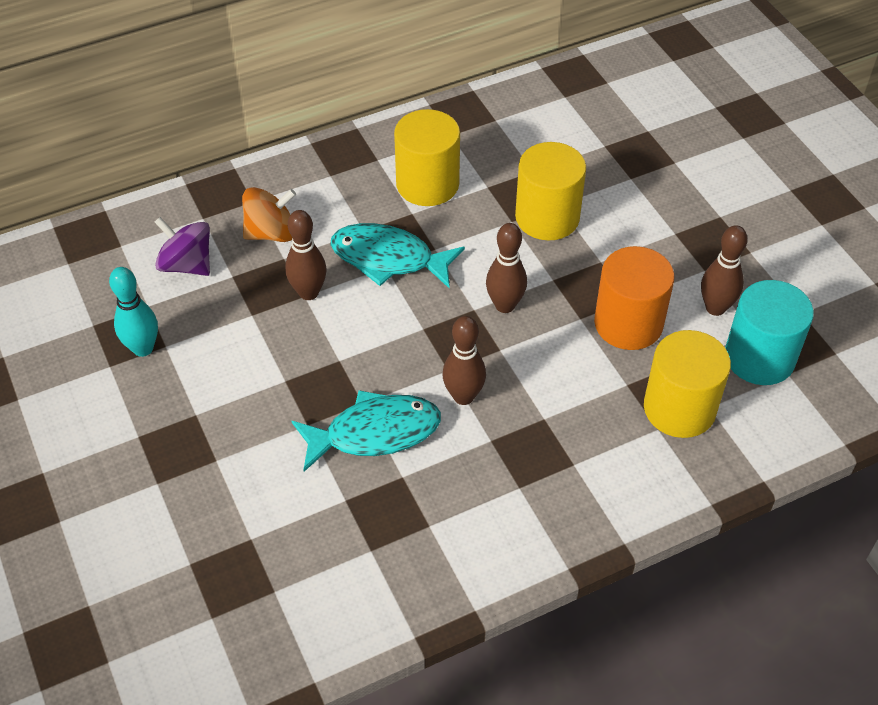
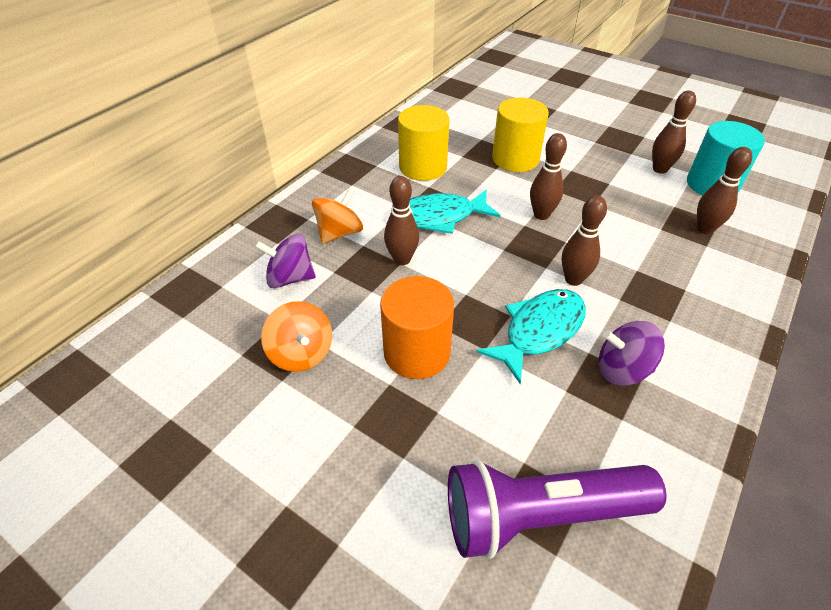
camera: 30 degrees left, 5 degrees down
turquoise bowling pin [109,267,158,357] -> orange spinning top [261,301,332,372]
orange cylinder [594,246,674,350] -> orange cylinder moved to [380,276,454,379]
yellow cylinder [644,330,731,438] -> brown bowling pin [697,147,752,234]
none -> purple flashlight [448,460,666,559]
none -> purple spinning top [599,321,665,386]

